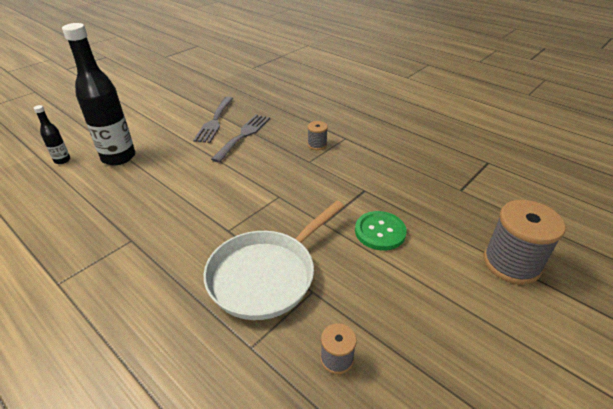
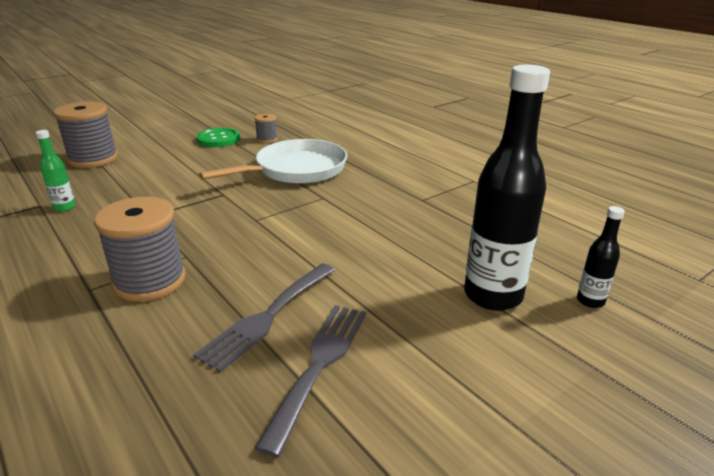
camera: 170 degrees left, 10 degrees down
grey spool [308,121,328,150] -> grey spool [94,197,186,302], size x2.01
green button [355,211,407,251] -> green button moved to [197,128,240,147]
none -> green bottle [36,130,76,212]

